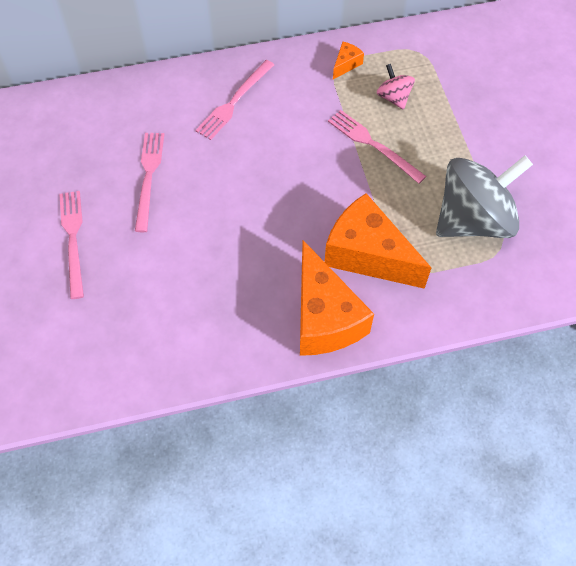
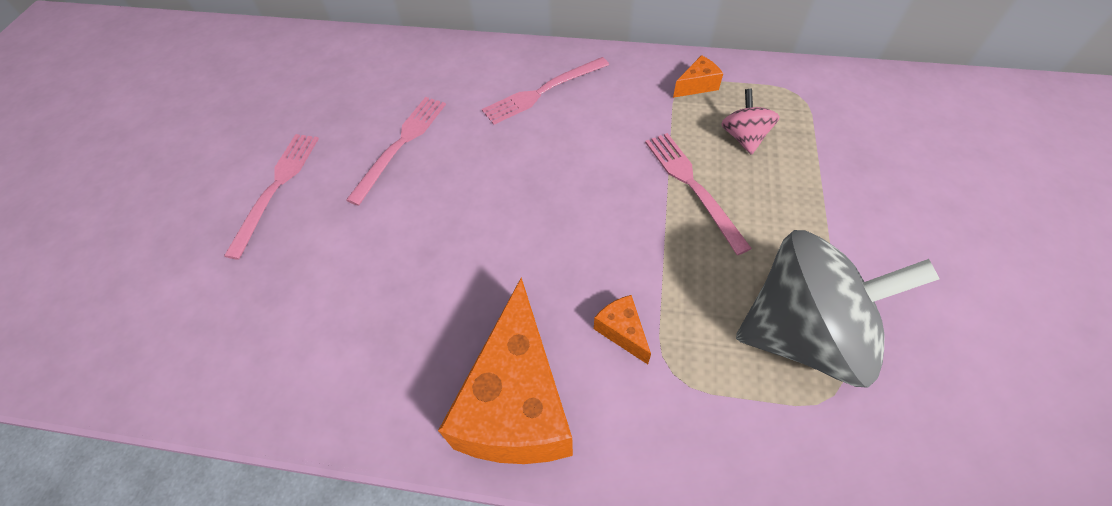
camera: 25 degrees right, 5 degrees down
orange cheese [325,193,432,289] -> orange cheese [594,295,651,364], size x0.42

